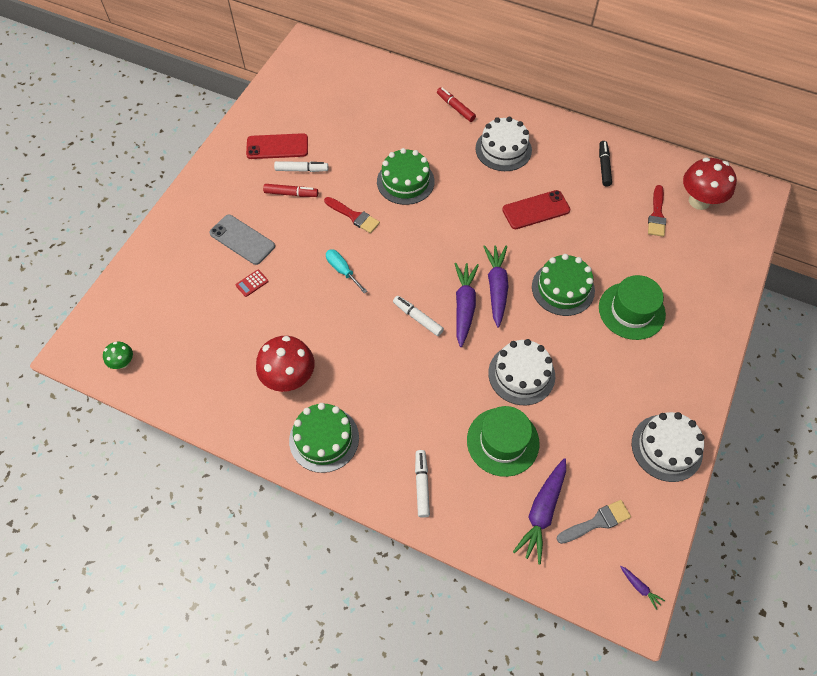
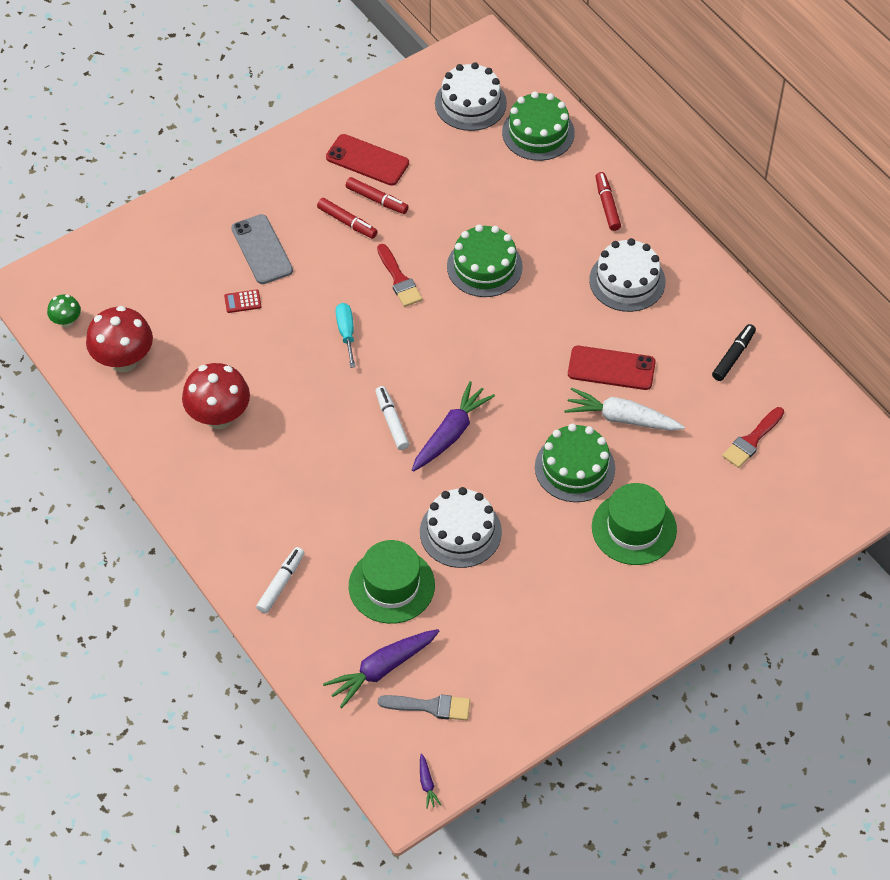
camera: 30 degrees right, 5 degrees down
white marker [274,161,328,172] -> red marker [345,177,409,214]
green cake [289,403,359,473] -> green cake moved to [502,91,575,161]
purple carrot [483,245,508,328] -> none
white cake [632,412,704,482] -> white cake moved to [435,62,507,131]
red mushroom [683,158,737,210] -> red mushroom moved to [86,306,153,372]
none -> white carrot [564,388,685,431]

